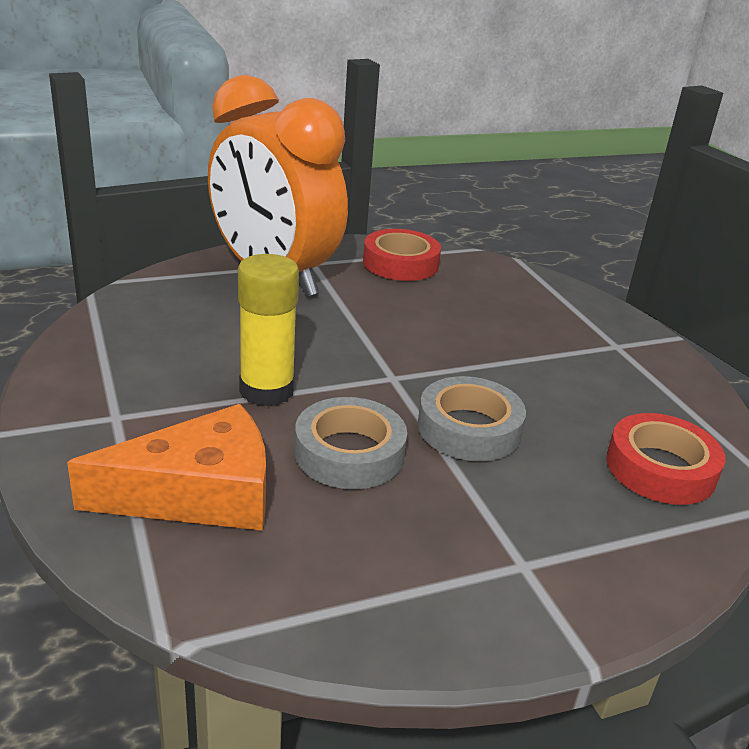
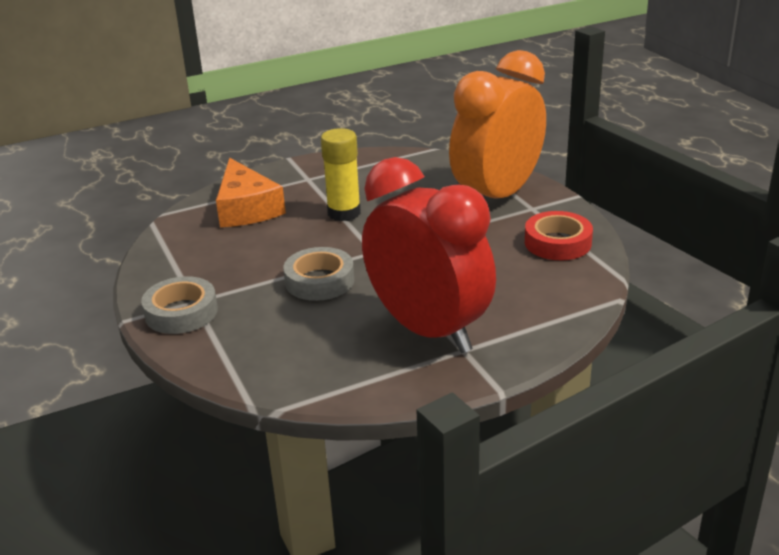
camera: 90 degrees right, 0 degrees up
grey tape [294,397,407,489] -> grey tape moved to [141,276,218,334]
red tape [606,413,725,505] -> none
none -> red clock [362,157,496,353]

